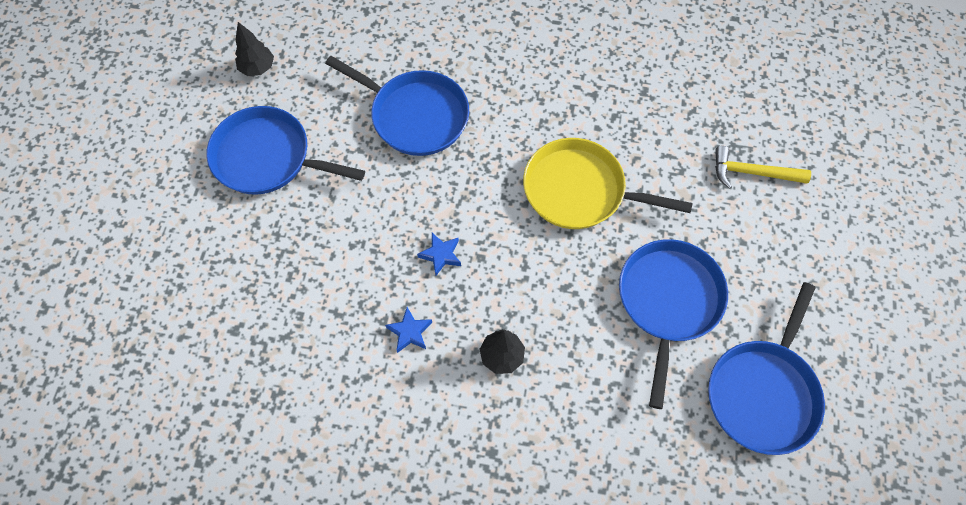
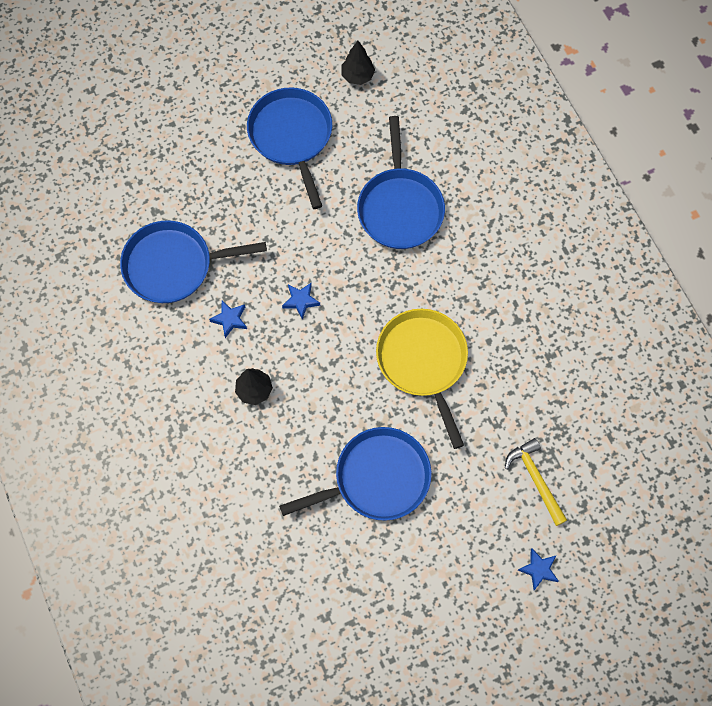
camera: 55 degrees right, 5 degrees up
blue pan [708,282,825,455] -> blue pan moved to [120,220,267,303]
none -> blue star [518,548,558,590]

